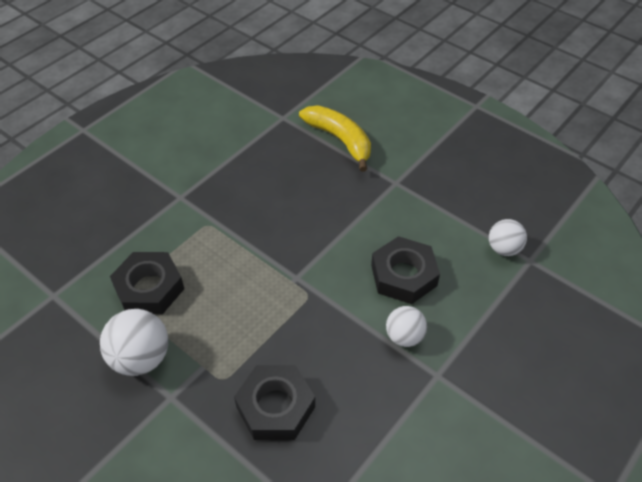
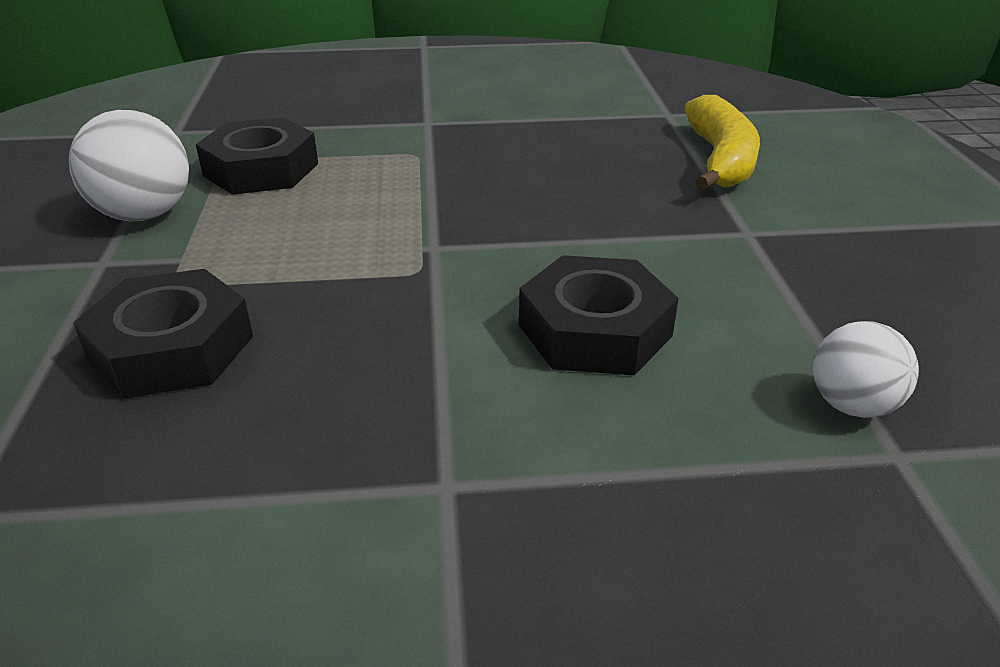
camera: 45 degrees right, 15 degrees down
white ball [386,306,427,347] -> none

